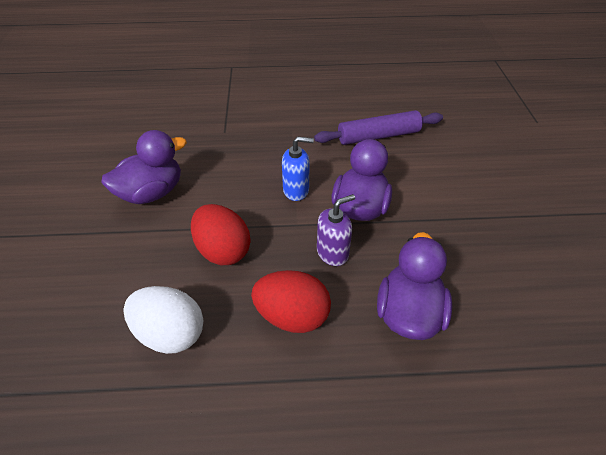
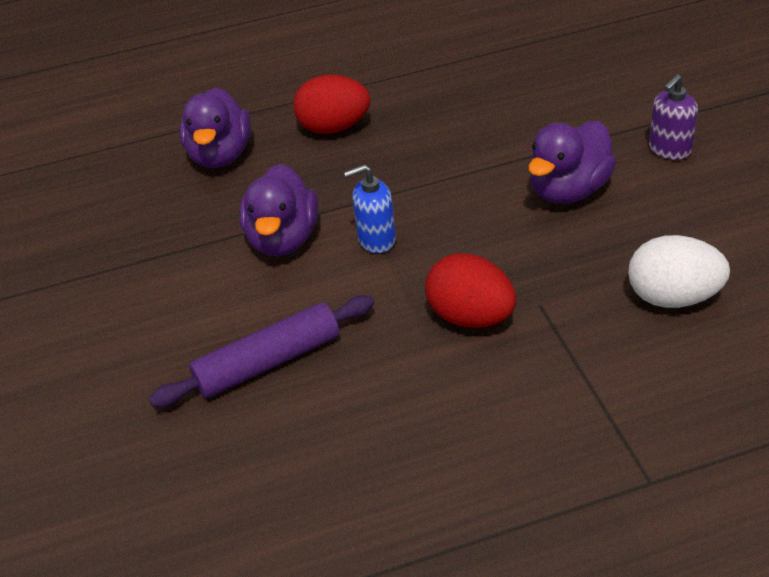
camera: 170 degrees right, 5 degrees down
white egg [123,286,203,354] -> white egg moved to [628,235,730,308]
red egg [191,204,251,265] -> red egg moved to [425,253,516,328]
purple soap dispenser [317,194,355,266] -> purple soap dispenser moved to [649,74,698,160]

